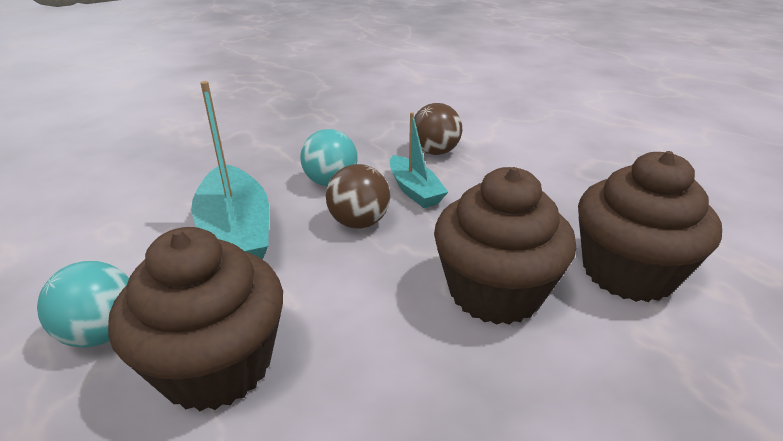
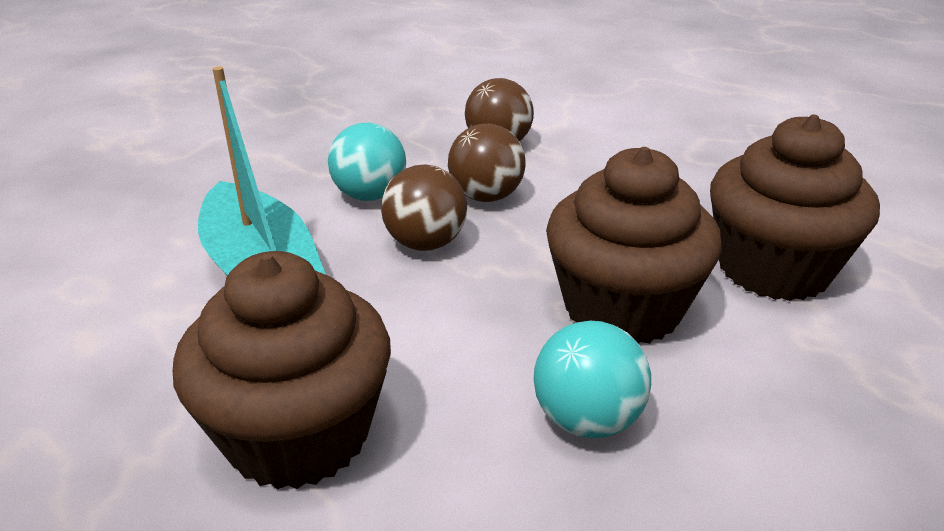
camera: 10 degrees left, 0 degrees up
turquoise ball [37,261,129,348] -> turquoise ball moved to [534,321,651,438]
turquoise boat [390,112,448,208] -> brown ball [448,124,526,202]

